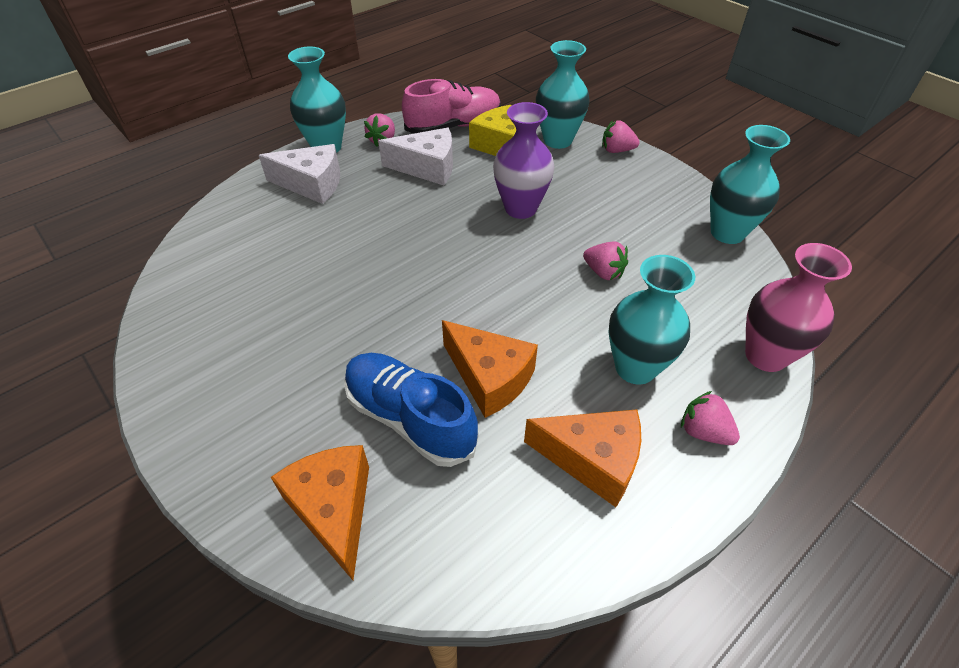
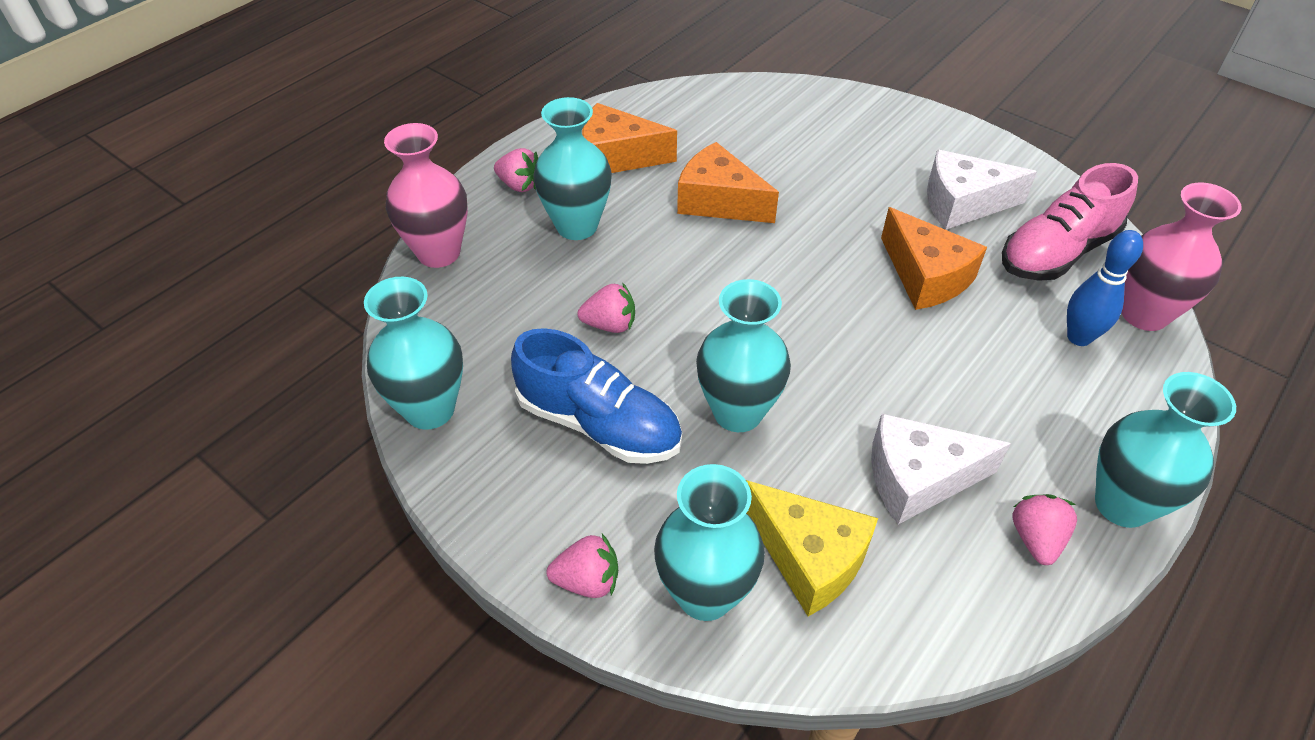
camera: 170 degrees right, 0 degrees up
white cheese [259,144,340,204] -> white cheese moved to [927,150,1037,230]
orange cheese [271,445,369,580] -> orange cheese moved to [881,207,987,310]
blue shoe [344,353,479,467] -> blue shoe moved to [511,328,682,464]
pink shoe [402,79,501,134] -> pink shoe moved to [1002,163,1138,281]
purple vase [493,102,554,219] -> turquoise vase [696,279,791,432]
pink strawberry [583,241,628,280] -> pink strawberry turned 150 degrees clockwise [577,282,635,333]
none -> blue bowling pin [1067,230,1143,346]
none -> pink vase [1121,183,1242,331]

